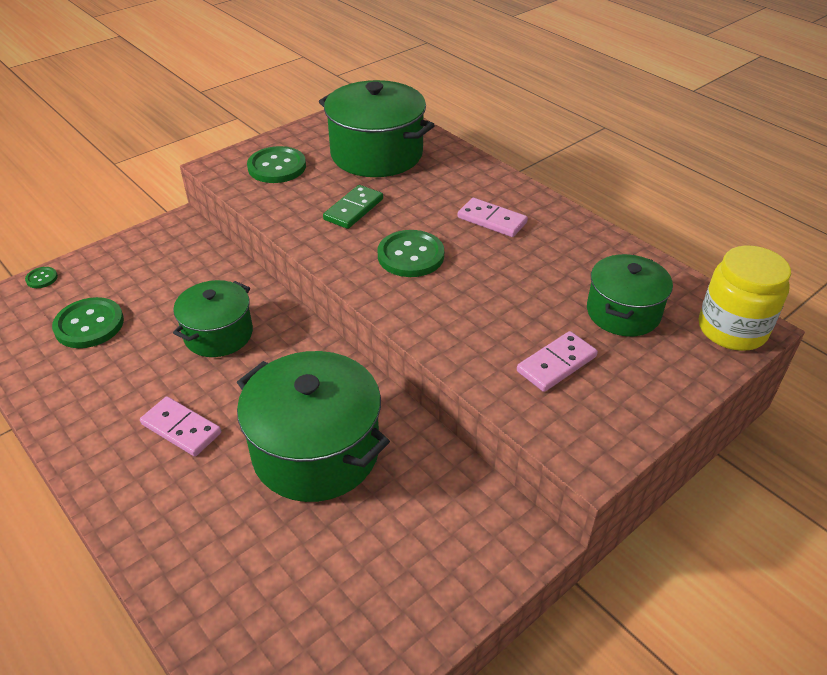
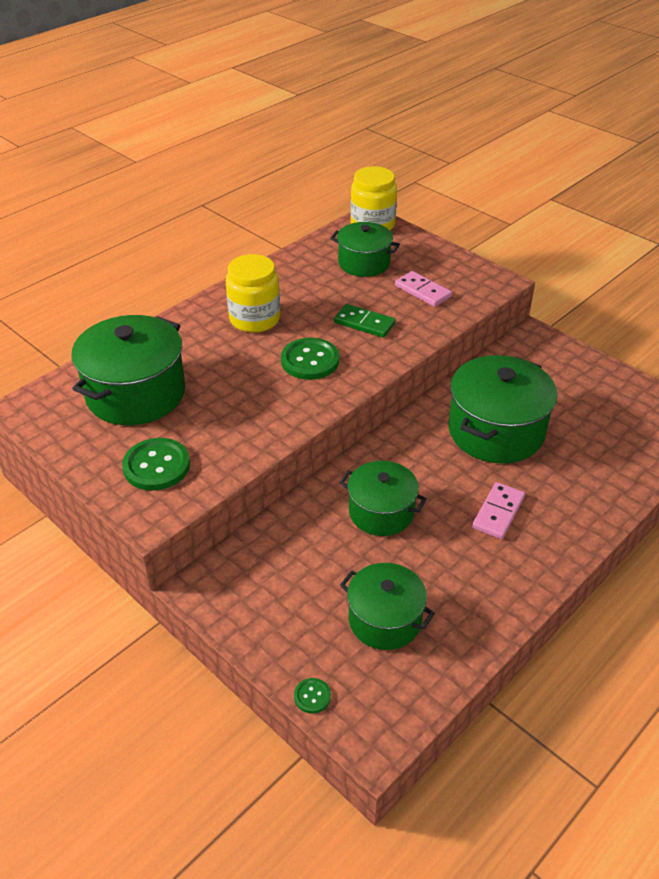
camera: 95 degrees left, 0 degrees up
green button [52,297,124,348] -> green pot [340,563,435,650]
green domino [323,185,383,229] -> green domino moved to [334,304,396,338]
pink domino [458,198,528,237] -> yellow jar [226,254,280,333]

